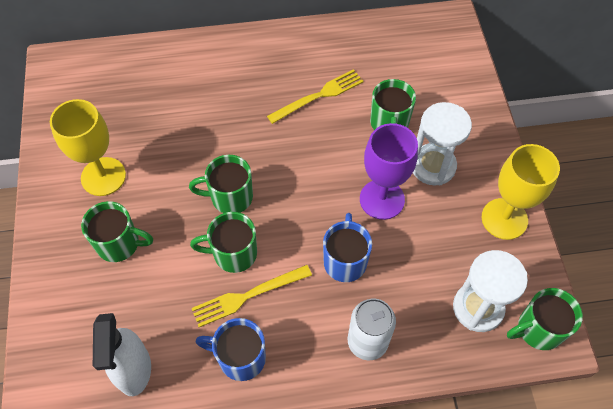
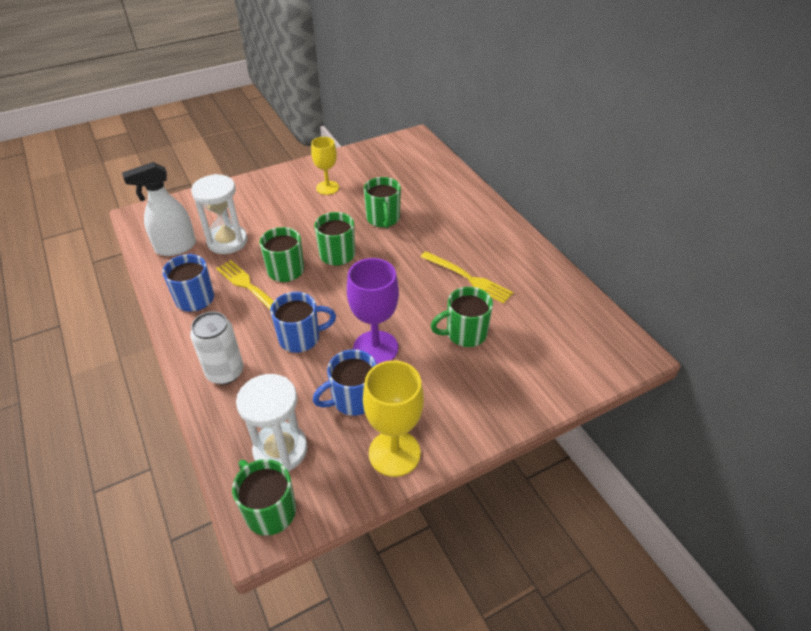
camera: 70 degrees right, 15 degrees down
yellow goblet [50,99,126,196] -> yellow goblet [311,137,339,195], size x0.66
green mug [81,201,153,262] -> green mug moved to [364,177,401,228]
white hourglass [413,102,472,185] -> white hourglass moved to [191,174,247,254]
none -> blue mug [312,349,377,416]

